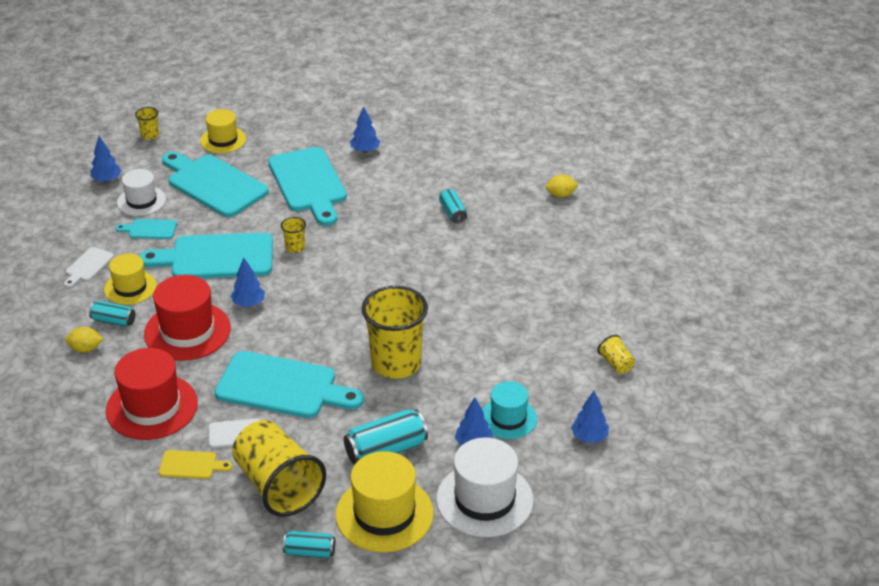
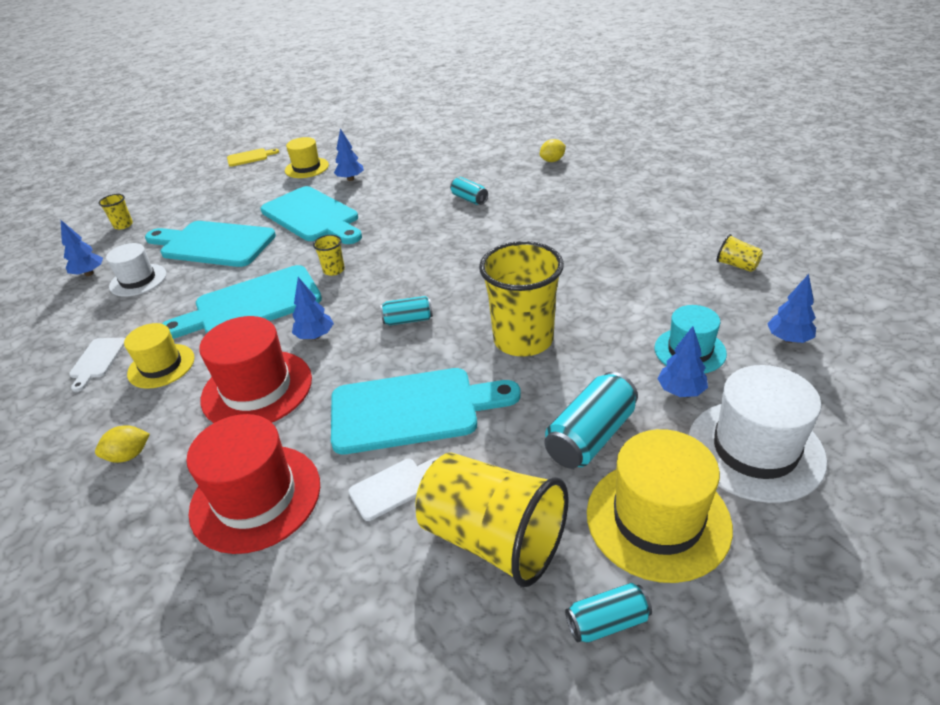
camera: 20 degrees left, 0 degrees up
turquoise can [89,301,135,327] -> turquoise can moved to [380,296,433,325]
turquoise cutting board [116,219,177,239] -> none
yellow cutting board [159,450,232,479] -> yellow cutting board moved to [227,148,279,167]
yellow hat [200,109,246,153] -> yellow hat moved to [285,137,329,178]

